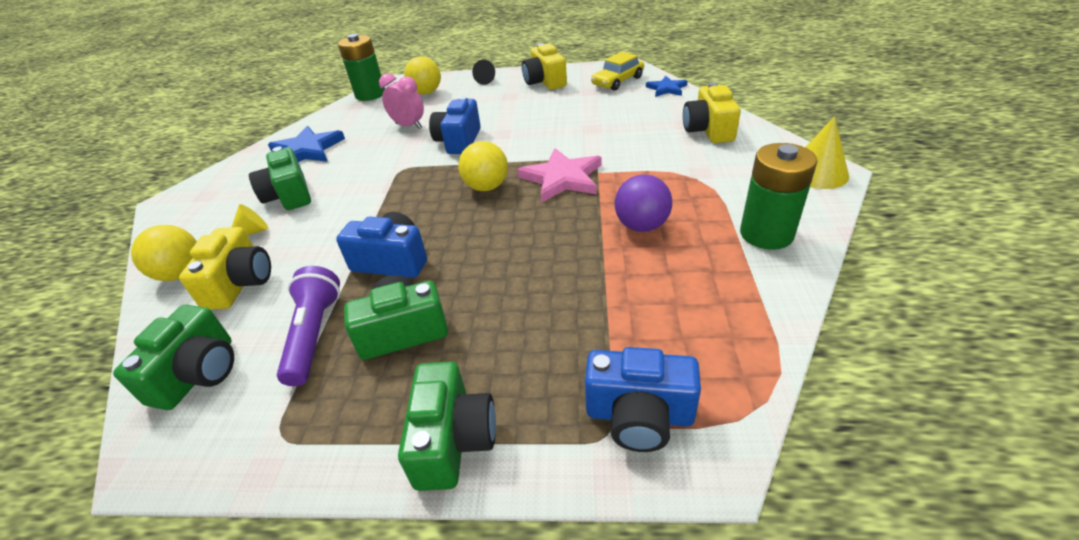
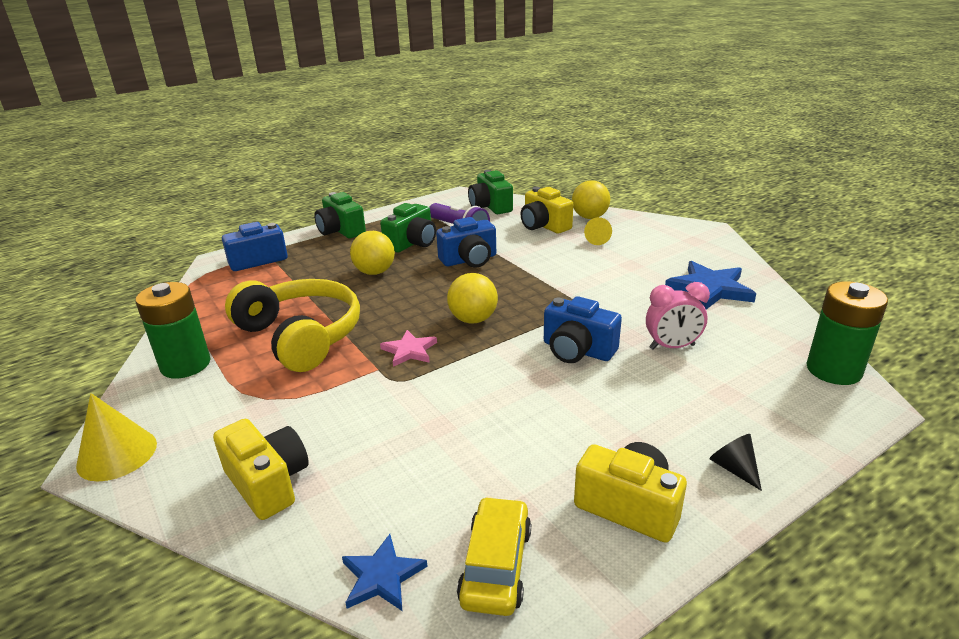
camera: 140 degrees right, 10 degrees down
green camera [249,147,311,210] -> none
yellow ball [404,56,441,95] -> yellow ball moved to [350,231,395,275]
blue camera [429,96,481,154] -> blue camera turned 150 degrees clockwise [544,296,622,363]
pink star [517,148,601,202] -> pink star [380,330,437,367], size x0.60
purple ball [615,174,672,232] -> yellow headphones [225,279,360,372]

